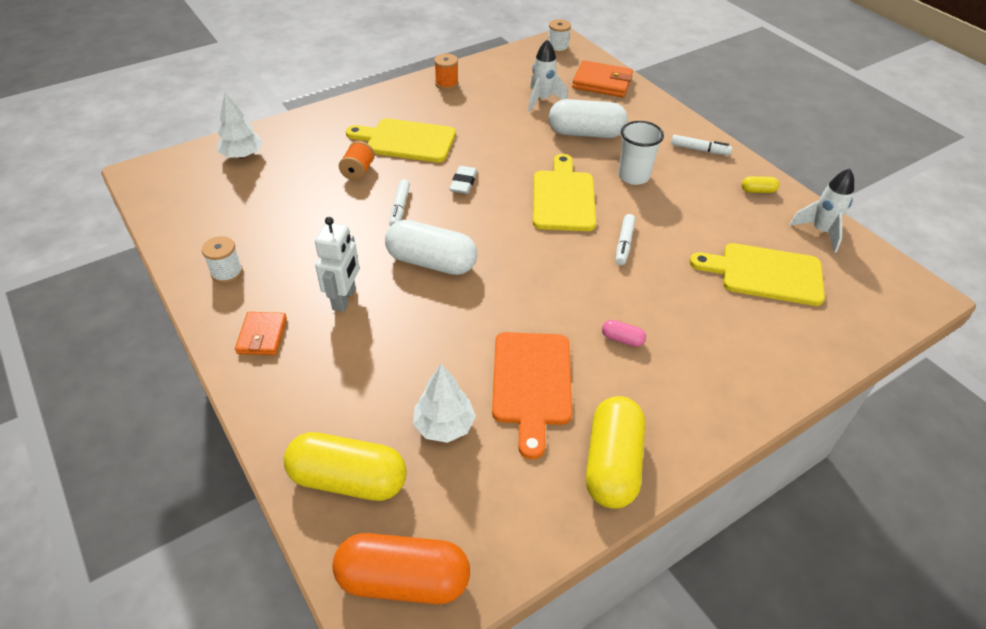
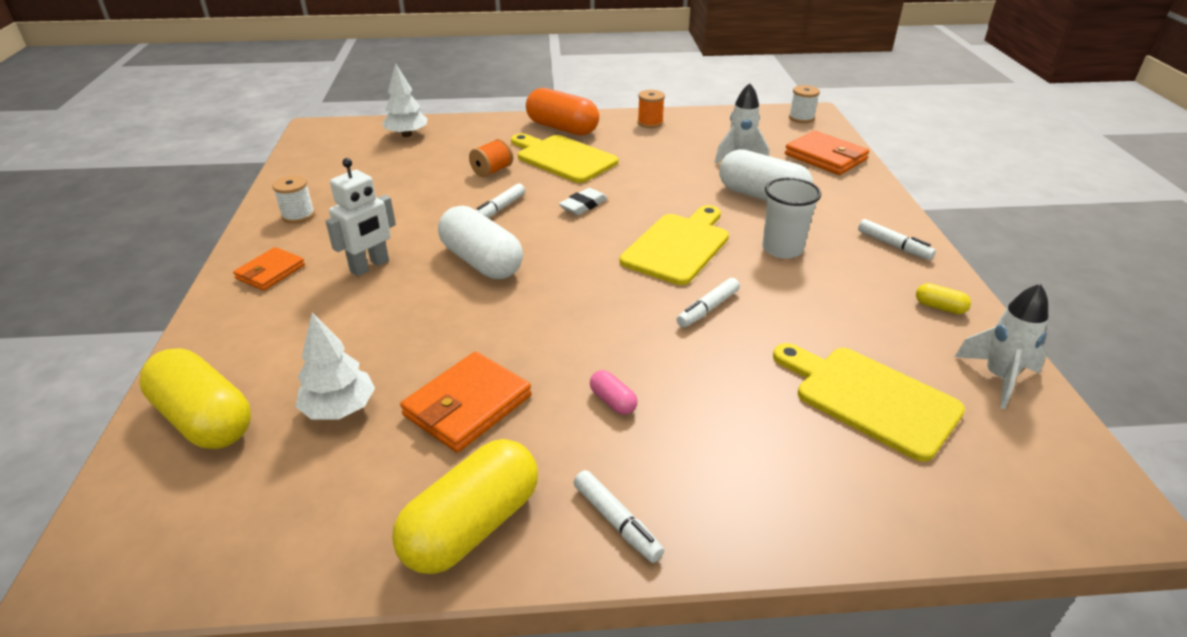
camera: 30 degrees right, 10 degrees down
orange capsule [332,533,470,604] -> orange capsule moved to [526,88,599,136]
orange cutting board [492,332,572,459] -> orange wallet [400,351,531,452]
none -> white marker [573,470,664,563]

